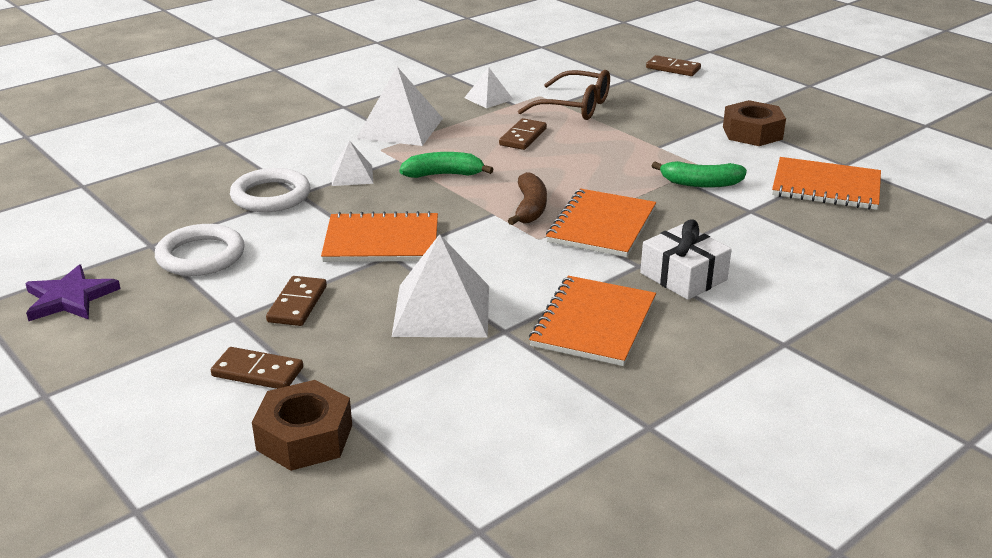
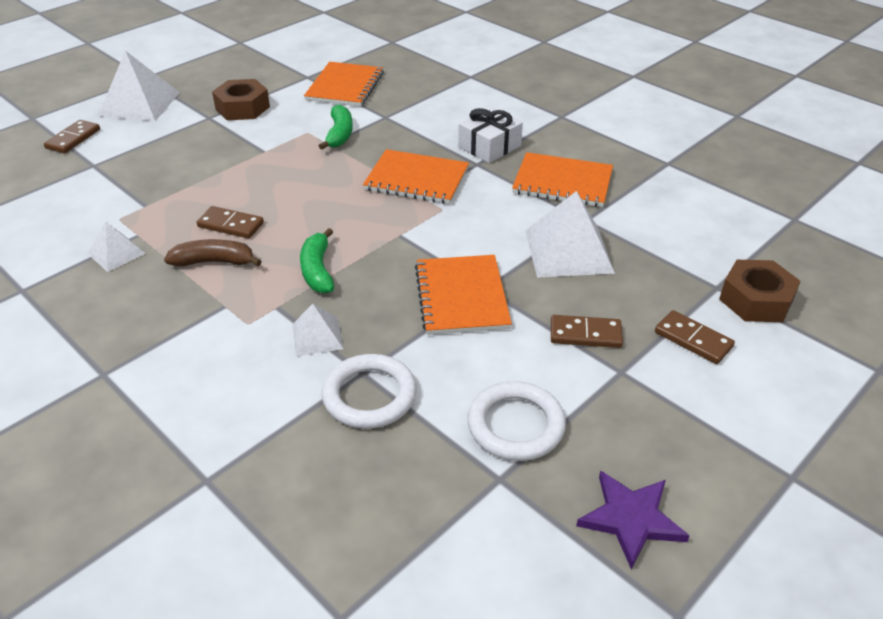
camera: 95 degrees left, 10 degrees up
brown domino [211,347,303,389] -> brown domino turned 60 degrees counterclockwise [655,310,735,364]
white pyramid [356,67,443,146] -> white pyramid moved to [98,50,180,121]
brown banana [508,172,547,225] -> brown banana moved to [164,239,262,266]
brown glasses [518,70,610,120] -> none

